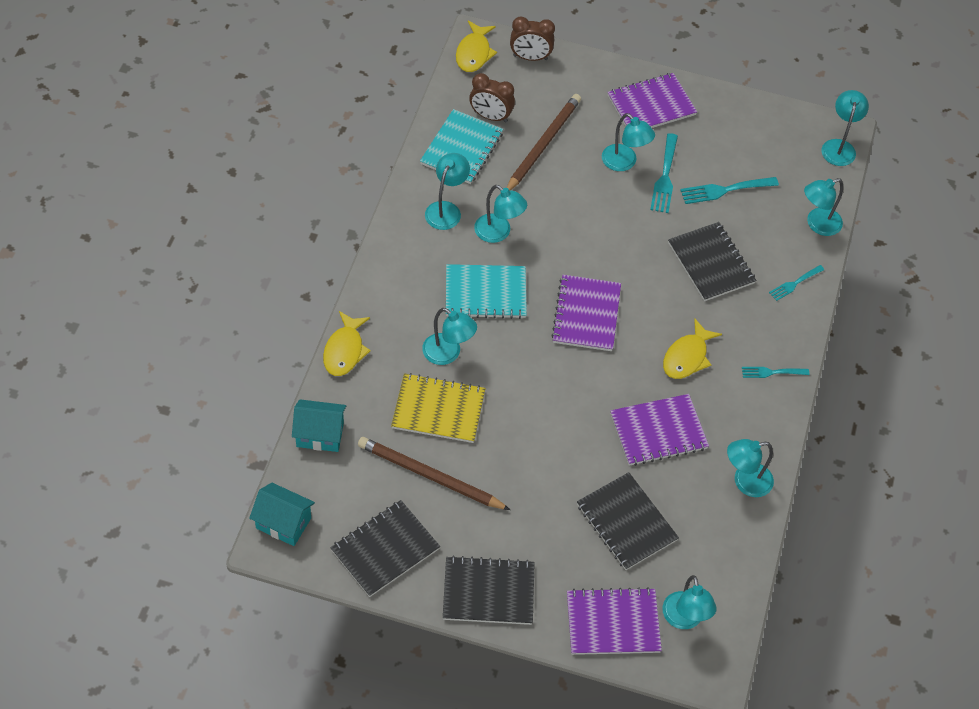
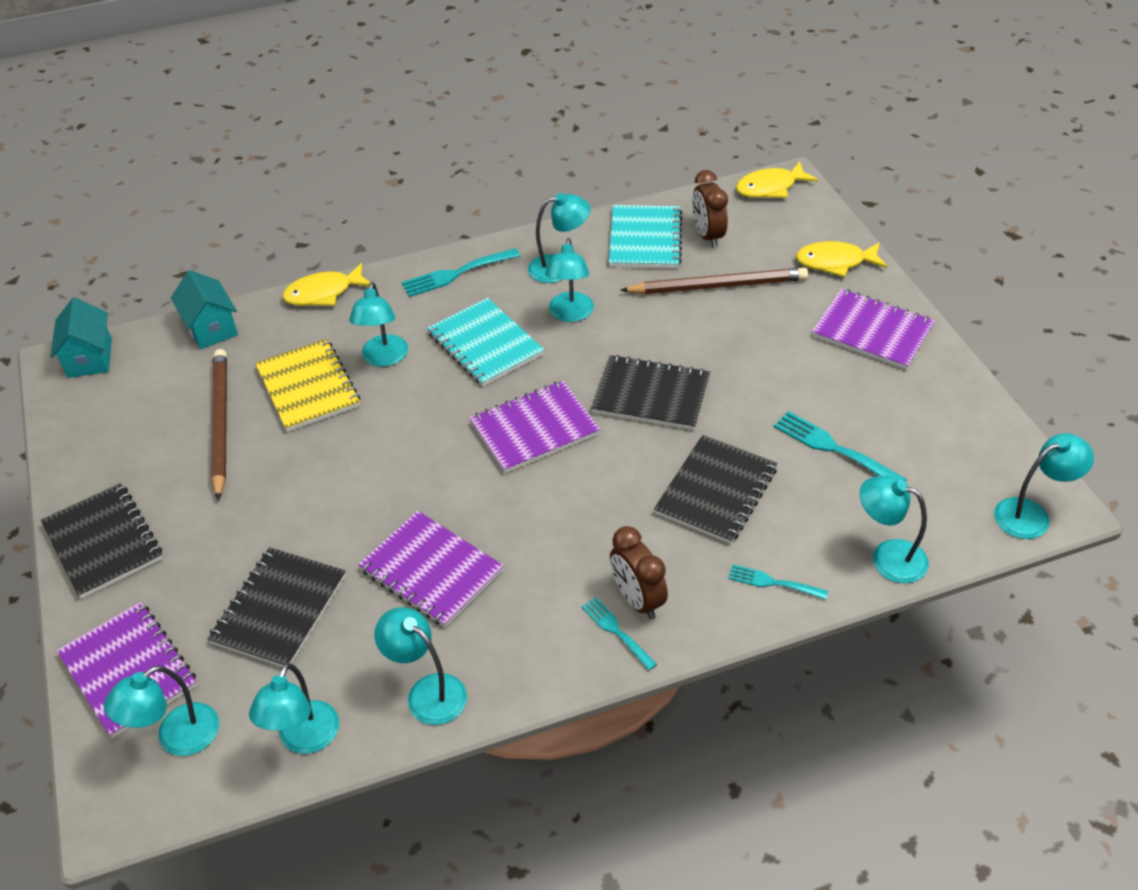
camera: 60 degrees right, 10 degrees down
black notebook [330,500,440,597] -> black notebook moved to [591,355,710,430]
turquoise notebook [420,109,503,184] -> turquoise notebook turned 75 degrees counterclockwise [609,205,682,268]
brown clock [510,17,555,61] -> brown clock moved to [610,526,668,620]
turquoise lamp [602,113,655,171] -> turquoise lamp moved to [249,663,339,754]
turquoise fork [650,133,678,213] -> turquoise fork moved to [401,248,520,297]
yellow fish [663,319,722,379] -> yellow fish moved to [796,241,887,277]

